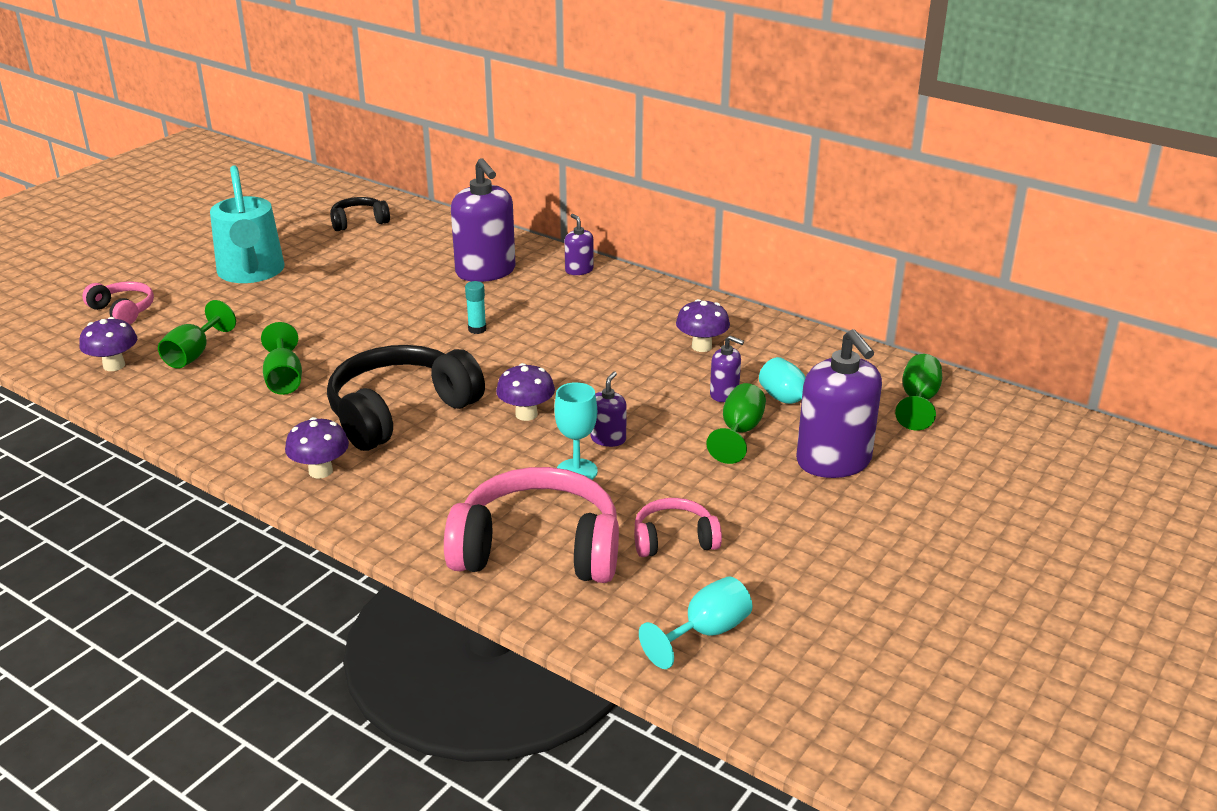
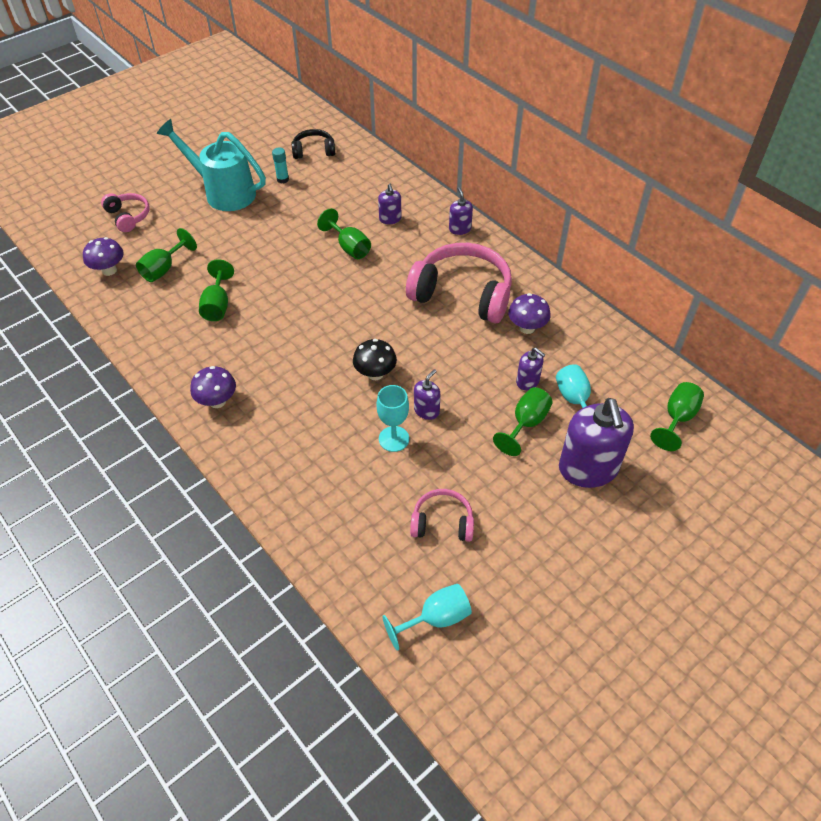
camera: 15 degrees right, 20 degrees up
turquoise watering can [210,165,284,283] -> turquoise watering can turned 120 degrees clockwise [157,119,266,211]
black headphones [327,345,485,451] -> none
pink headphones [444,467,619,583] -> pink headphones moved to [406,243,512,323]
purple soap dispenser [451,158,516,282] -> purple soap dispenser [378,184,401,224], size x0.48
turquoise glue stick [465,281,486,334] -> turquoise glue stick moved to [272,147,289,184]
purple mushroom [496,363,555,421] -> black mushroom [353,339,397,380]
none -> green goblet [317,208,371,259]

